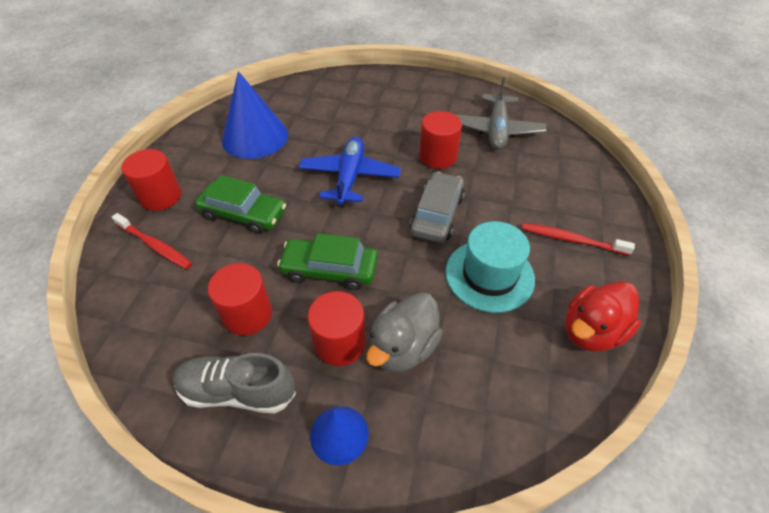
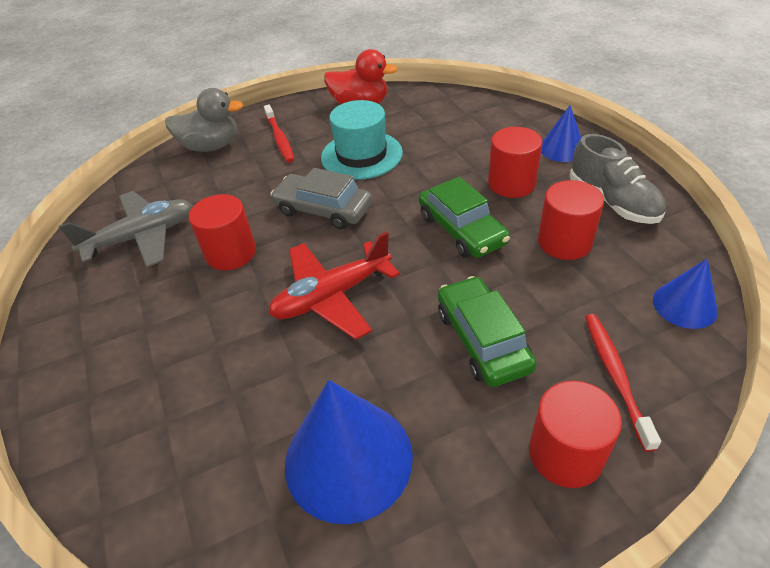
camera: 125 degrees left, 5 degrees down
blue plane [299,137,401,207] -> red plane [268,231,400,340]
grey duck [366,292,443,372] -> grey duck moved to [165,88,243,152]
grey car [410,172,465,243] -> grey car turned 45 degrees clockwise [270,168,372,229]
none -> blue cone [653,258,718,329]

